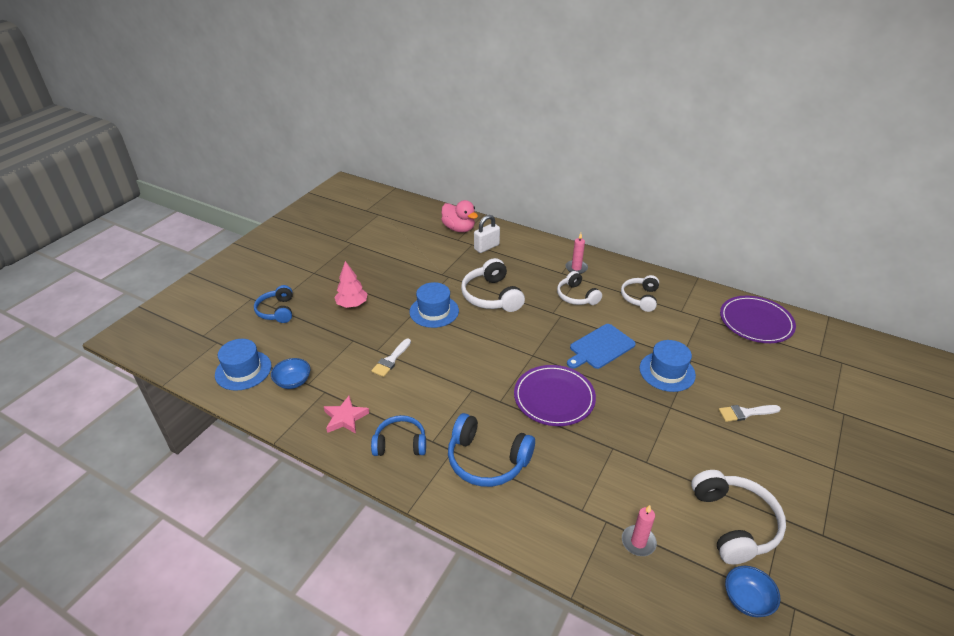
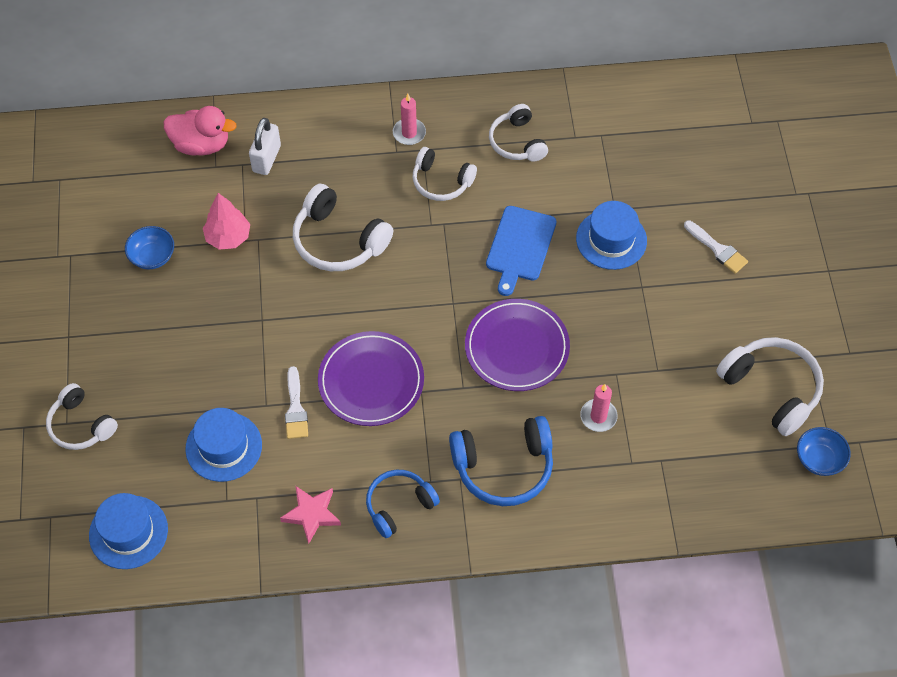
camera: 35 degrees left, 20 degrees up
blue headphones [254,285,293,323] -> white headphones [46,383,118,450]
blue bowl [271,358,310,389] -> blue bowl moved to [125,226,174,269]
pink tree [334,261,368,308] -> pink tree moved to [203,193,250,250]
blue hat [409,282,459,328] -> blue hat moved to [185,408,262,482]
pink candle [622,505,657,556] -> pink candle moved to [580,384,618,432]
white brush [719,405,781,422] -> white brush turned 90 degrees counterclockwise [684,220,748,274]
purple plate [720,296,796,343] -> purple plate moved to [318,331,424,426]

